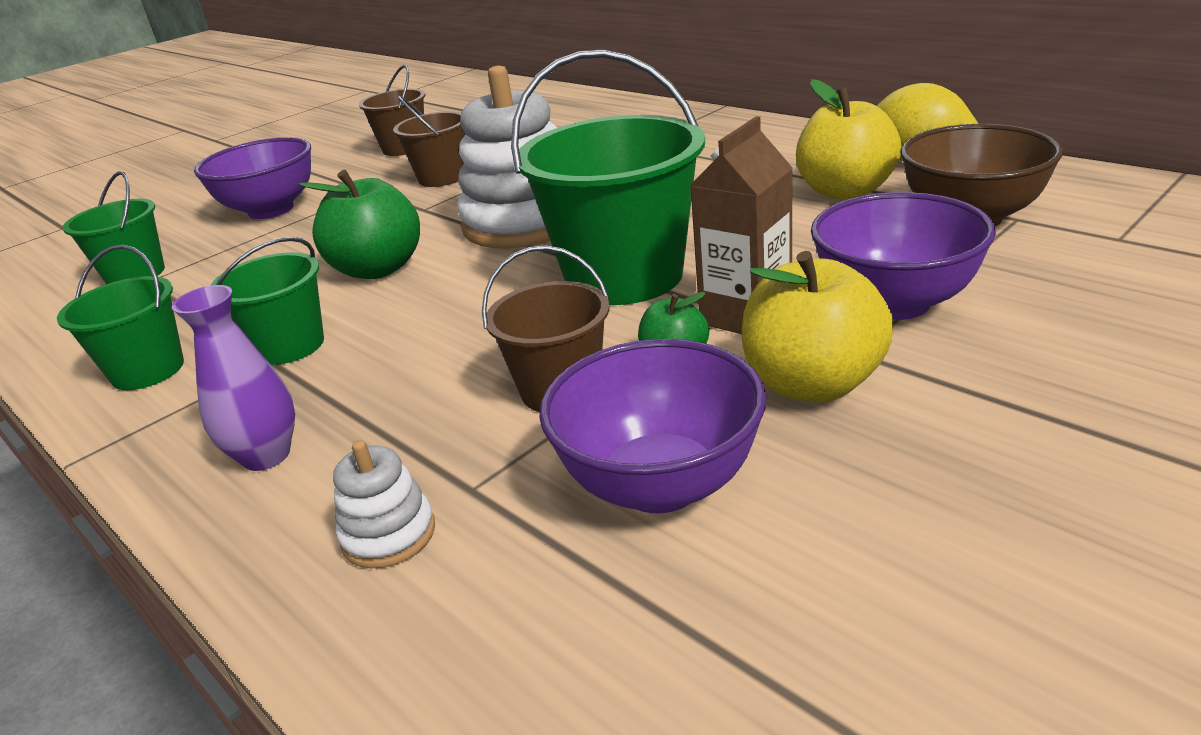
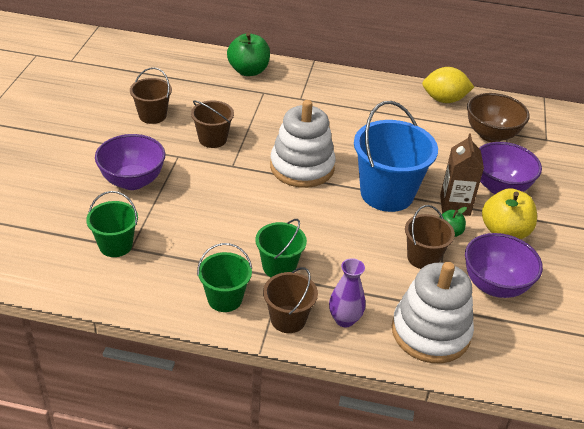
camera: 40 degrees left, 10 degrees up
green apple [299,170,420,279] -> green apple moved to [227,32,270,76]
white stacking toy [333,440,435,569] -> white stacking toy [392,262,474,363], size x2.26
green bucket [511,50,705,305] -> blue bucket [354,101,438,212]
yellow apple [796,79,902,200] -> none
none -> brown bucket [263,267,318,333]

